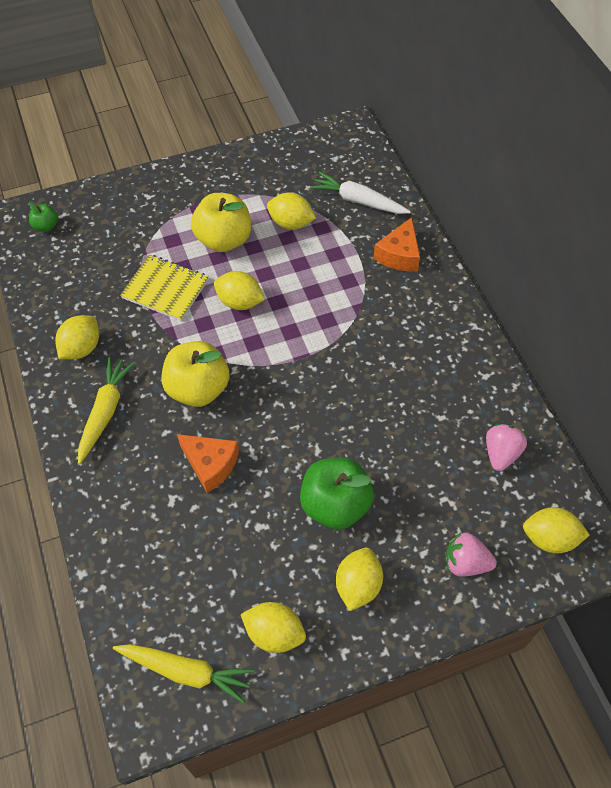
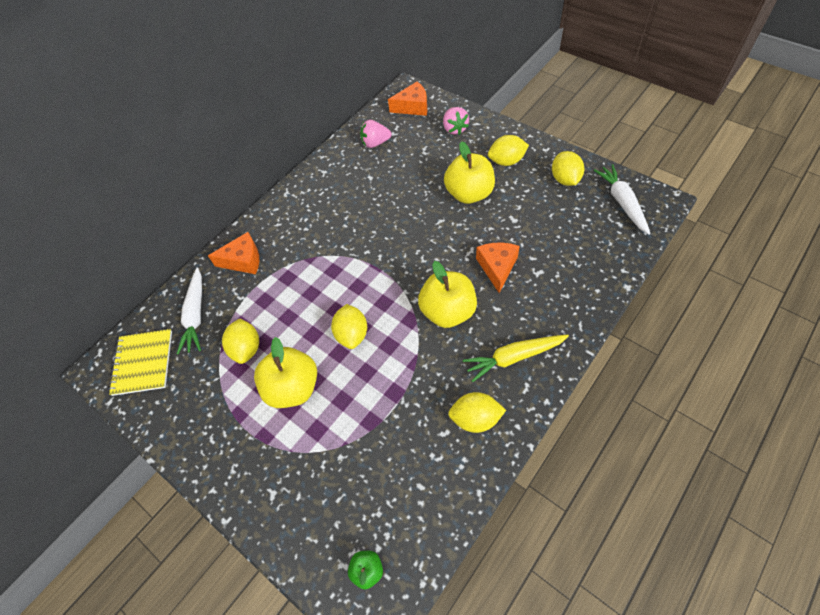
camera: 115 degrees left, 0 degrees up
yellow carrot [113,644,254,704] -> white carrot [594,164,650,235]
yellow notebook [120,254,209,321] -> yellow notebook moved to [108,329,172,396]
green apple [300,457,374,530] -> yellow apple [444,141,495,204]
yellow lemon [523,507,590,554] -> orange cheese [388,81,427,116]

